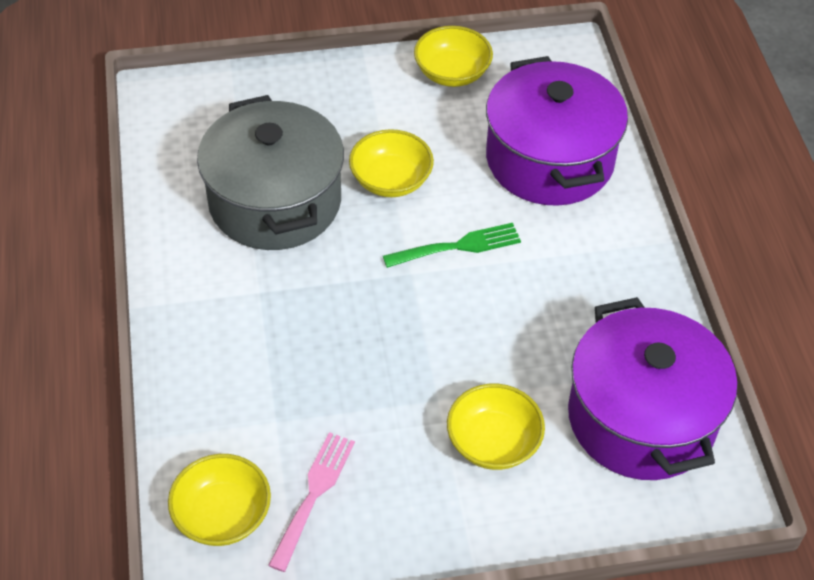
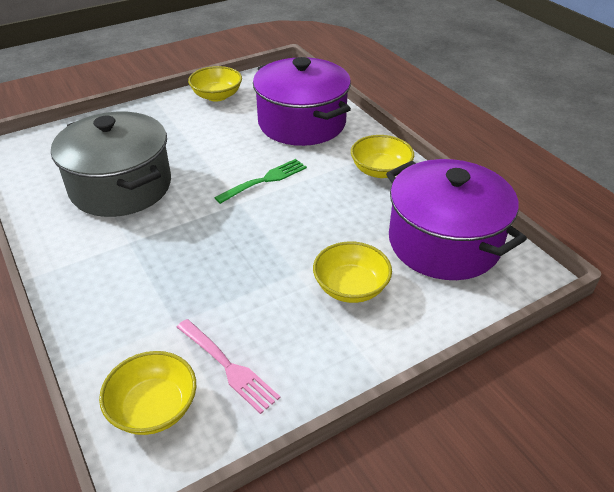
camera: 20 degrees left, 10 degrees down
pink fork [268,432,355,572] -> pink fork turned 135 degrees clockwise [177,319,280,414]
yellow bowl [349,129,434,197] -> yellow bowl moved to [351,135,414,178]

